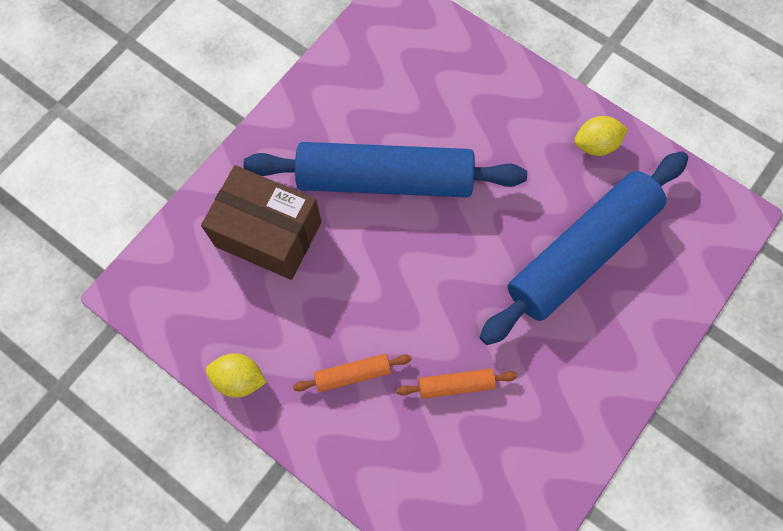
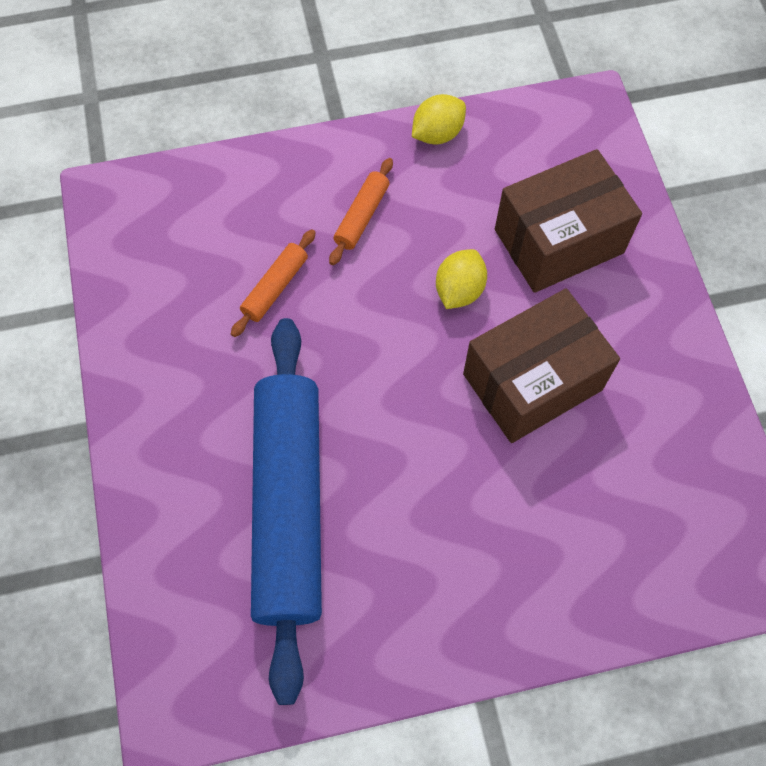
camera: 130 degrees right, 5 degrees down
blue rolling pin [243,142,527,198] -> brown box [463,288,620,443]
yellow lemon [574,116,628,156] -> yellow lemon moved to [436,249,487,309]

